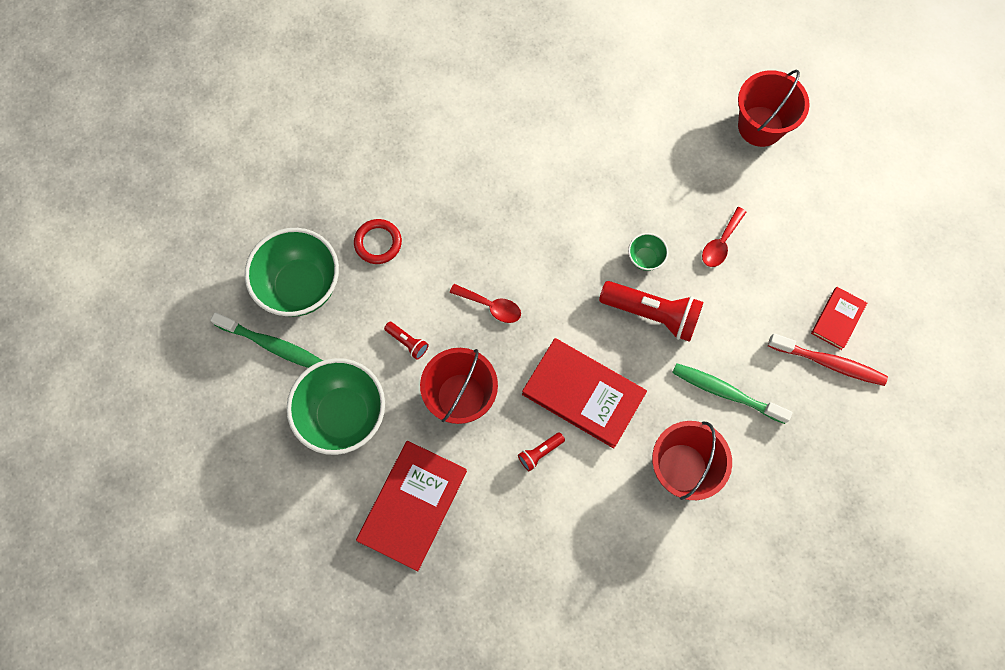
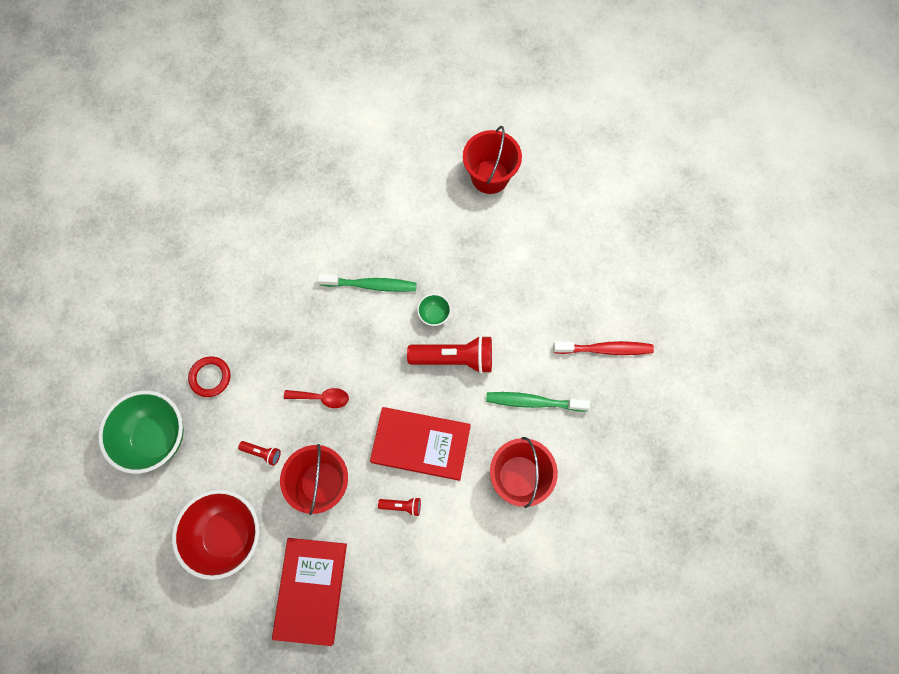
camera: 20 degrees left, 0 degrees up
green toothbrush [210,312,323,368] -> green toothbrush moved to [318,274,417,292]
green bowl [286,358,385,455] -> red bowl [172,489,259,580]
red flashlight [518,432,565,472] -> red flashlight turned 120 degrees counterclockwise [378,497,421,516]
red spoon [702,207,746,267] -> none
red book [811,287,867,350] -> none

